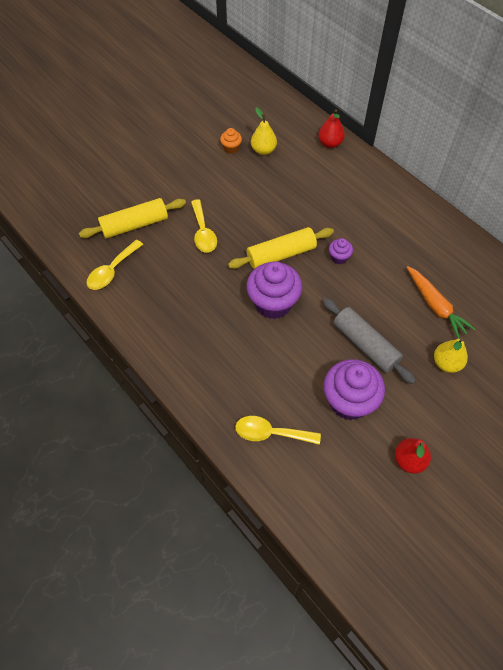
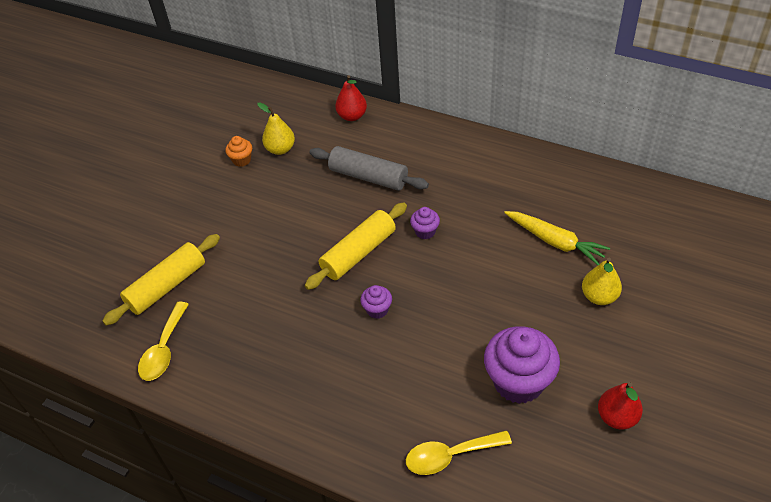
camera: 20 degrees left, 10 degrees down
yellow spoon [191,199,217,253] -> none
purple cupcake [246,261,302,319] -> purple cupcake [360,285,392,319], size x0.47
grey rolling pin [323,298,416,384] -> grey rolling pin moved to [309,146,429,191]
orange carrot [407,266,475,339] -> yellow carrot [504,211,610,265]

